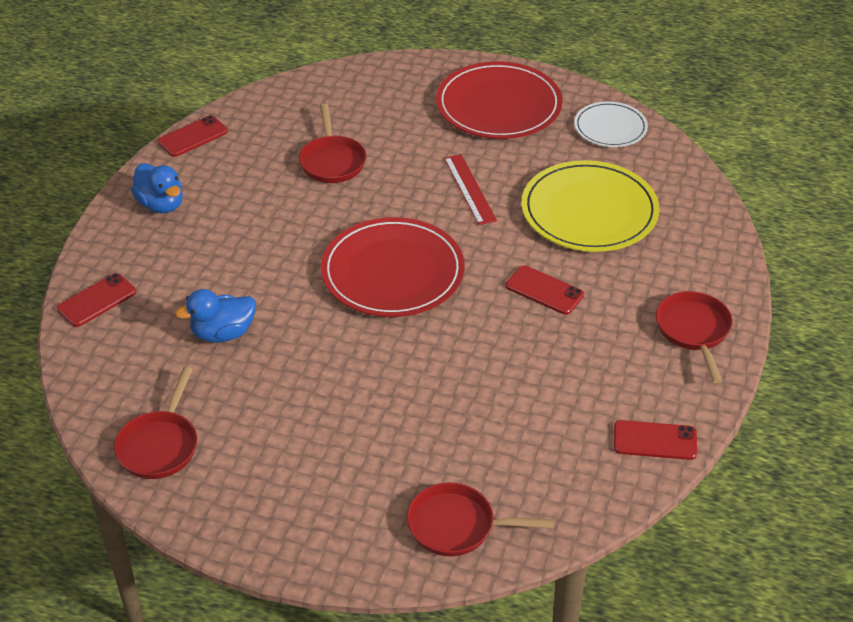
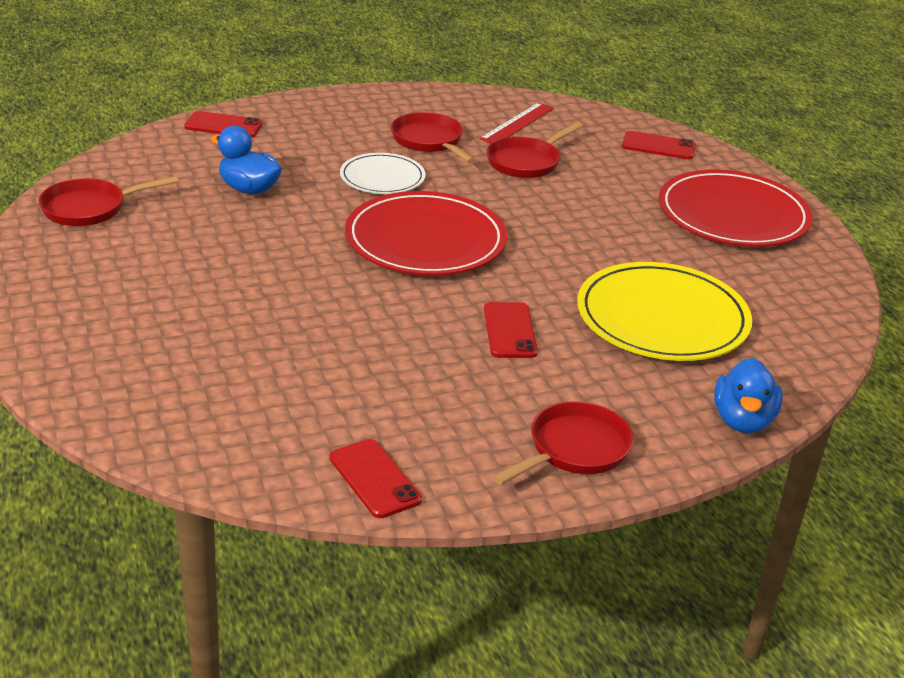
camera: 50 degrees right, 10 degrees down
blue duck [131,163,183,213] -> blue duck moved to [714,358,783,433]
red phone [158,115,228,157] -> red phone moved to [622,131,696,159]
red pan [407,482,554,556] -> red pan moved to [391,112,475,163]
red ruler [444,154,497,225] -> red ruler moved to [479,102,554,143]
white plate [574,101,648,147] -> white plate moved to [340,153,426,194]

